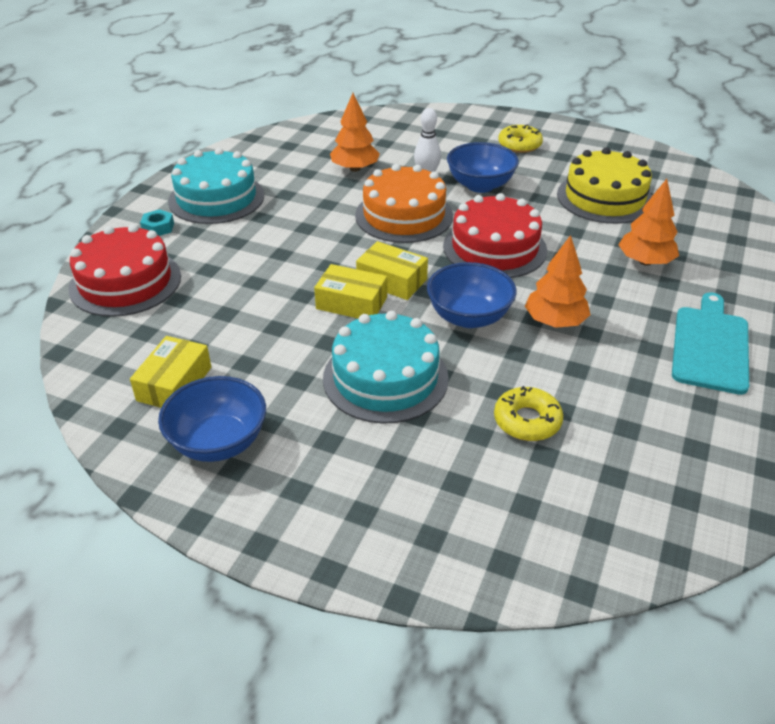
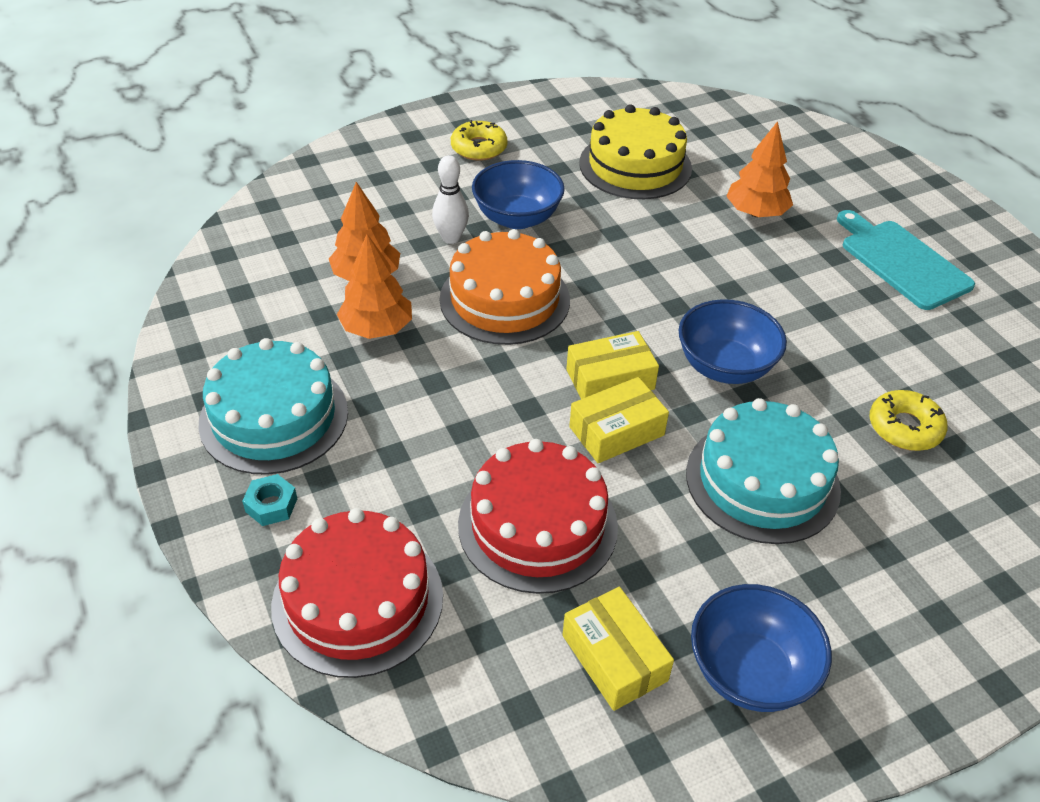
camera: 50 degrees left, 5 degrees up
red cake [443,193,547,278] -> red cake moved to [458,439,618,594]
orange tree [525,235,591,328] -> orange tree moved to [337,234,412,339]

